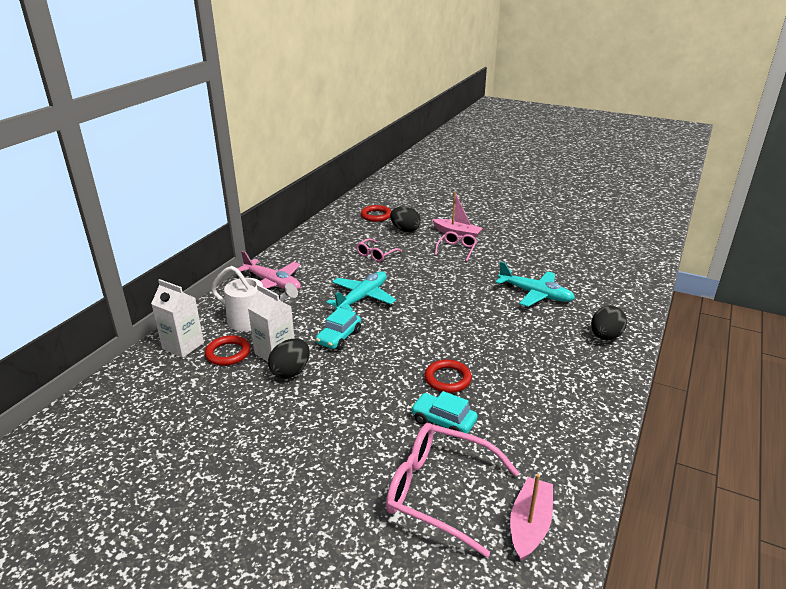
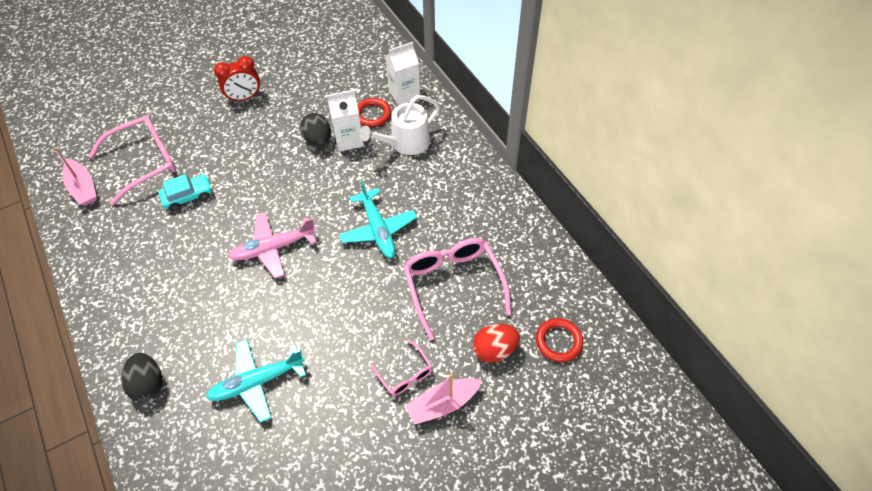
camera: 125 degrees right, 25 degrees up
pink plane [238,251,301,290] -> pink plane moved to [228,212,317,278]
turquoise car [316,308,361,350] -> none
pink glasses [356,238,402,262] -> pink glasses [403,238,512,340], size x1.94
black egg [390,206,421,232] -> red egg [472,324,520,362]
red ring [425,359,472,393] -> none
none -> red clock [214,56,260,102]

